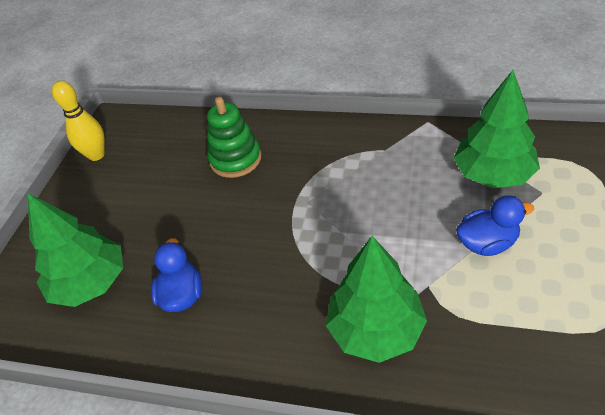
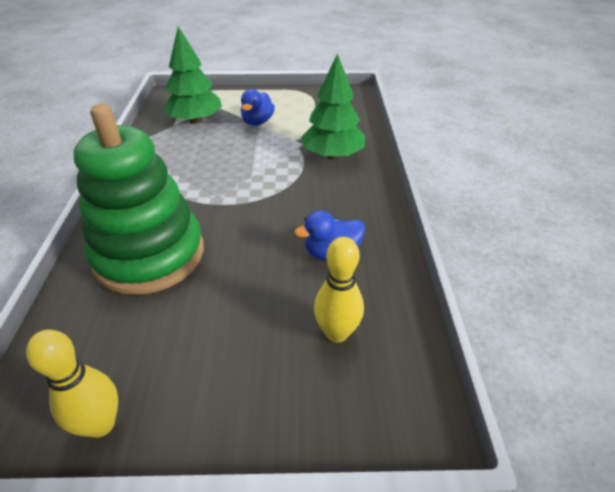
camera: 110 degrees left, 5 degrees down
green tree [28,193,123,307] -> yellow bowling pin [314,237,364,343]
green stacking toy [207,97,262,178] -> green stacking toy [74,104,204,295], size x1.81
blue duck [456,195,534,256] -> blue duck turned 135 degrees counterclockwise [241,89,275,126]

